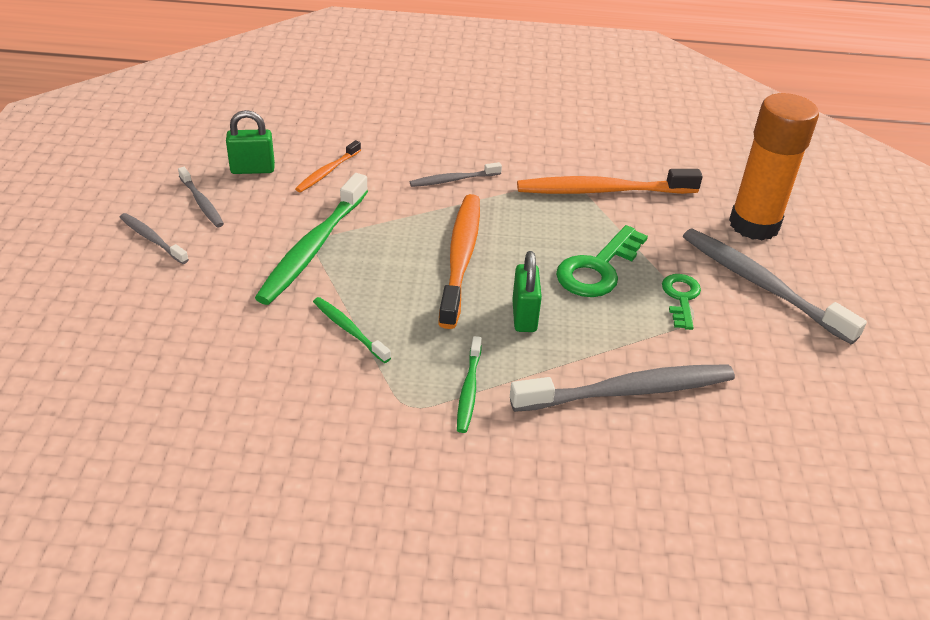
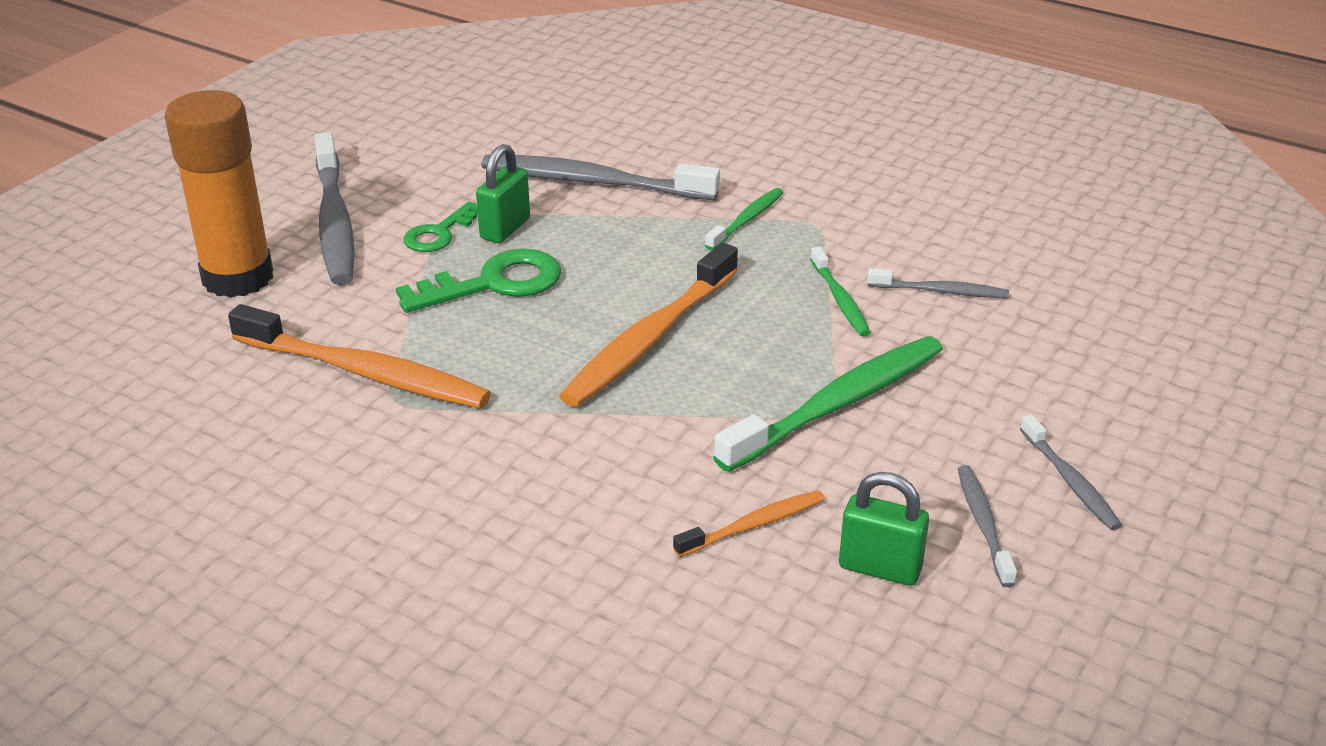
camera: 150 degrees left, 5 degrees down
grey toothbrush [410,162,502,187] -> grey toothbrush moved to [867,268,1009,298]
green padlock [512,251,542,332] -> green padlock moved to [476,144,530,243]

